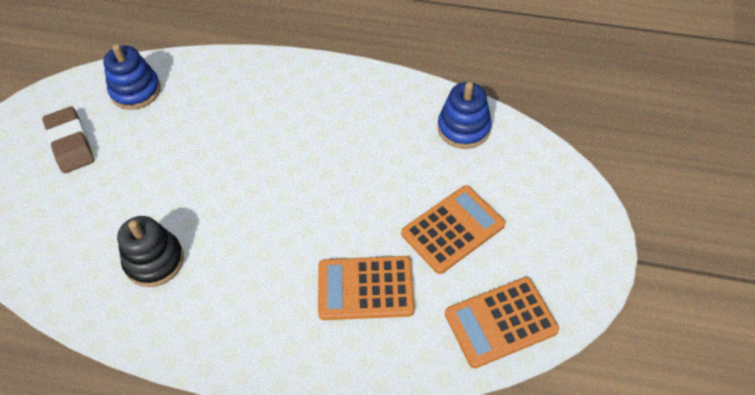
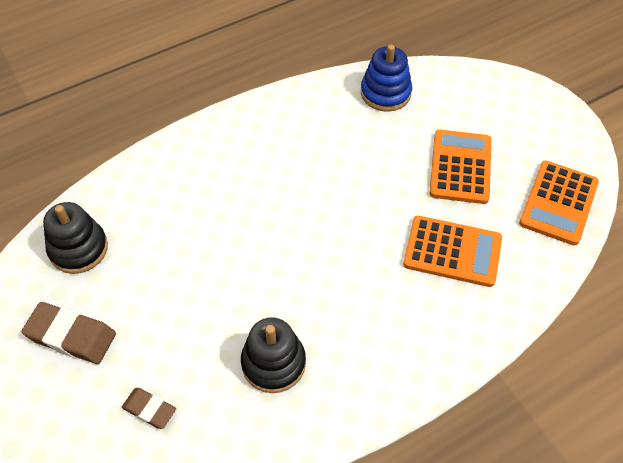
camera: 45 degrees left, 0 degrees up
blue stacking toy [103,44,161,110] -> black stacking toy [43,202,108,274]
orange calculator [318,256,414,320] -> orange calculator turned 120 degrees counterclockwise [403,216,502,287]
none -> brown eraser [122,388,176,429]

